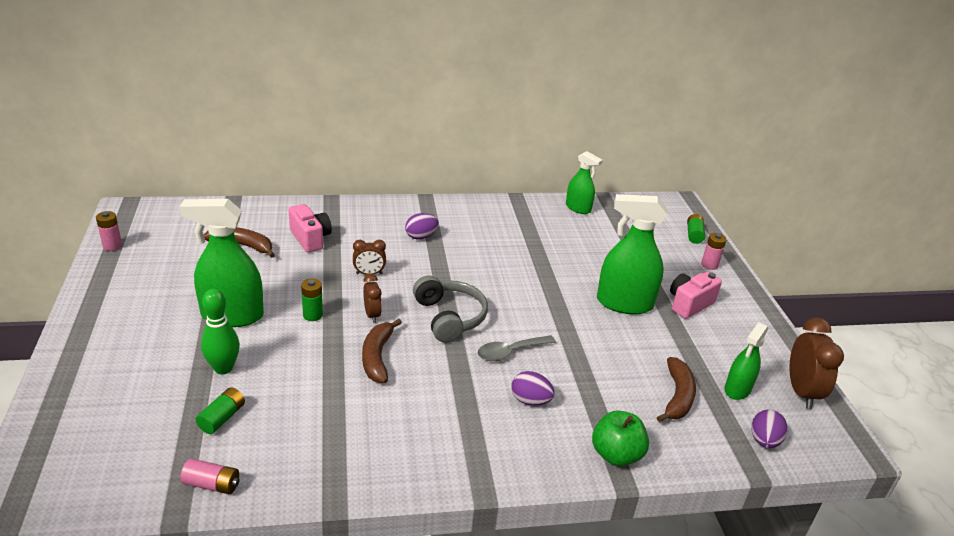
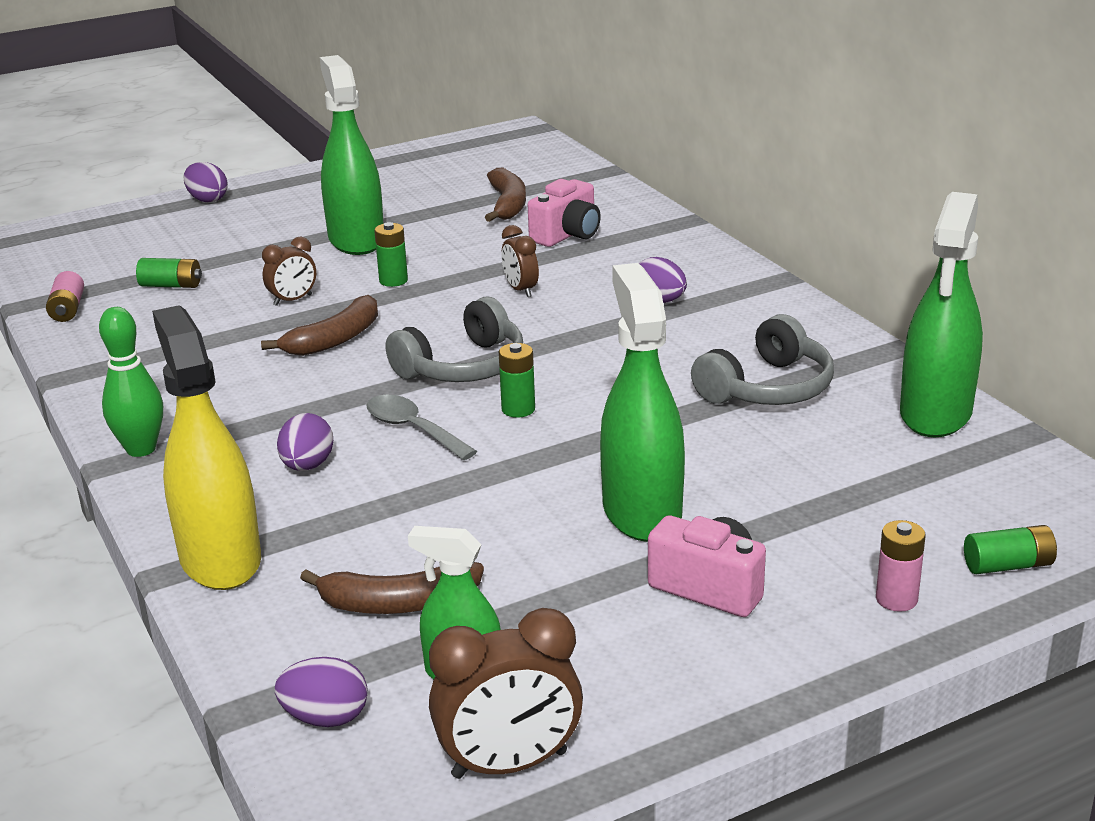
camera: 75 degrees right, 5 degrees down
pink battery [96,211,122,251] -> none
green bowling pin [201,289,240,374] -> green bowling pin moved to [99,307,163,457]
brown banana [362,319,402,383] -> brown banana turned 150 degrees clockwise [261,295,378,356]
brown clock [363,274,382,323] -> brown clock moved to [262,237,316,306]
green spray bottle [566,151,603,214] -> green spray bottle [900,192,983,437], size x1.69
green apple [592,410,649,466] -> yellow spray bottle [152,305,261,590]
none -> purple egg [183,162,228,203]
none -> green battery [499,343,535,418]
none -> grey headphones [691,314,834,405]

